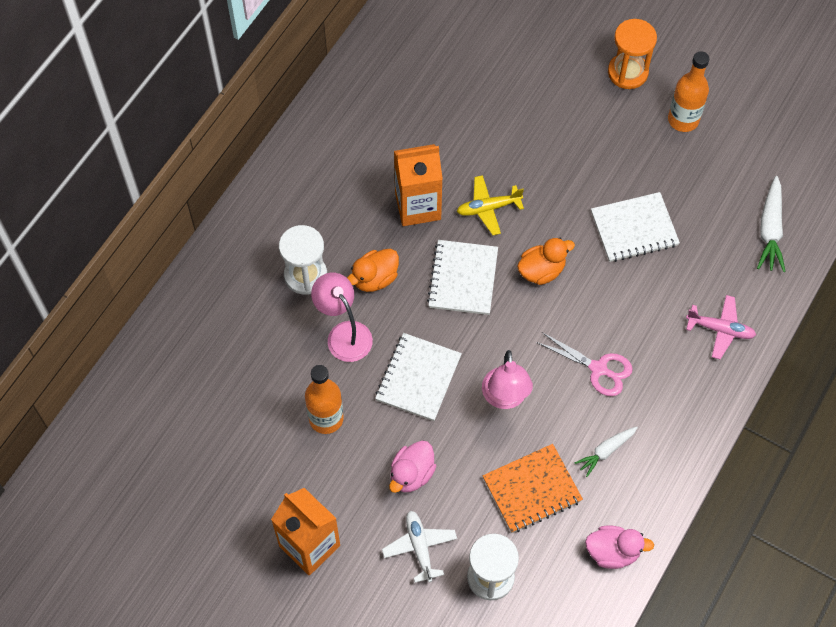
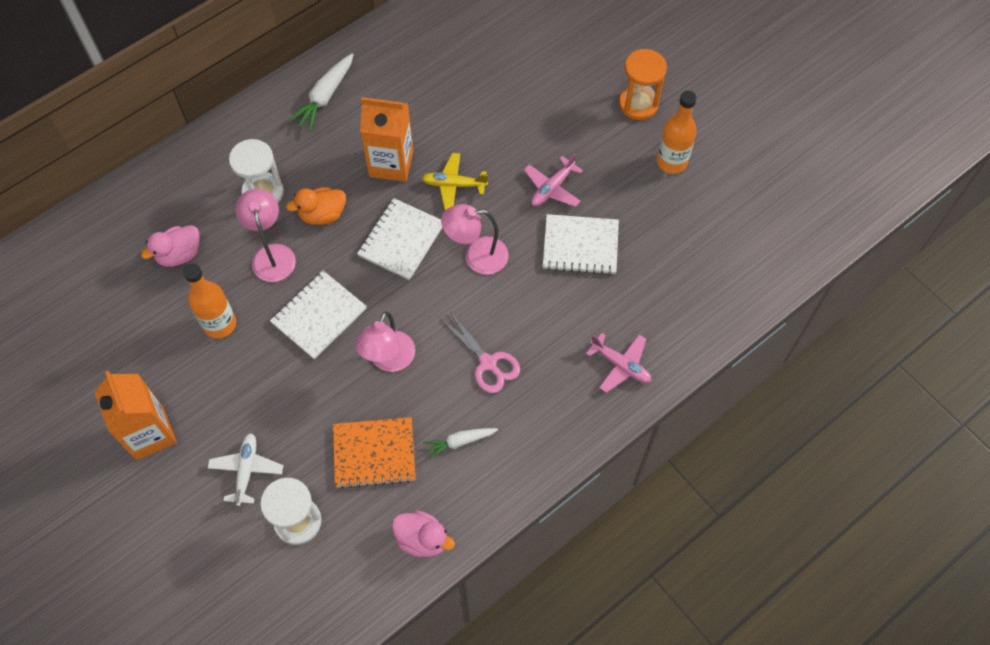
camera: 20 degrees right, 0 degrees up
pink duck [389,440,436,493] -> pink duck moved to [141,225,200,267]
orange duck [517,238,575,285] -> pink lamp [441,204,509,275]
white carrot [757,176,786,272] -> white carrot moved to [288,53,354,131]
none -> pink plane [524,153,583,207]

